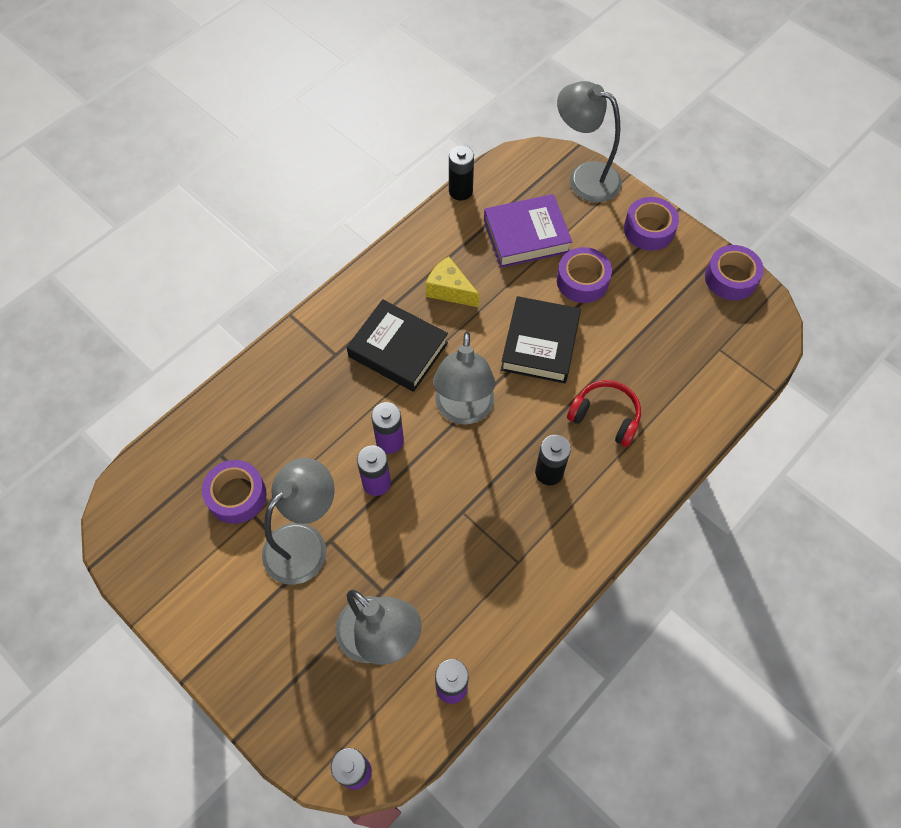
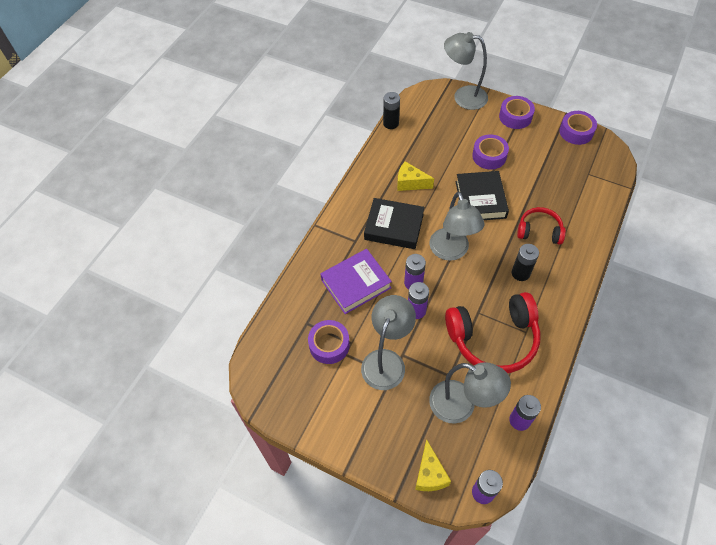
camera: 15 degrees left, 5 degrees down
purple book [484,194,572,268] -> purple book moved to [320,249,392,314]
none -> yellow cheese [415,439,451,491]
none -> red headphones [445,292,541,373]

